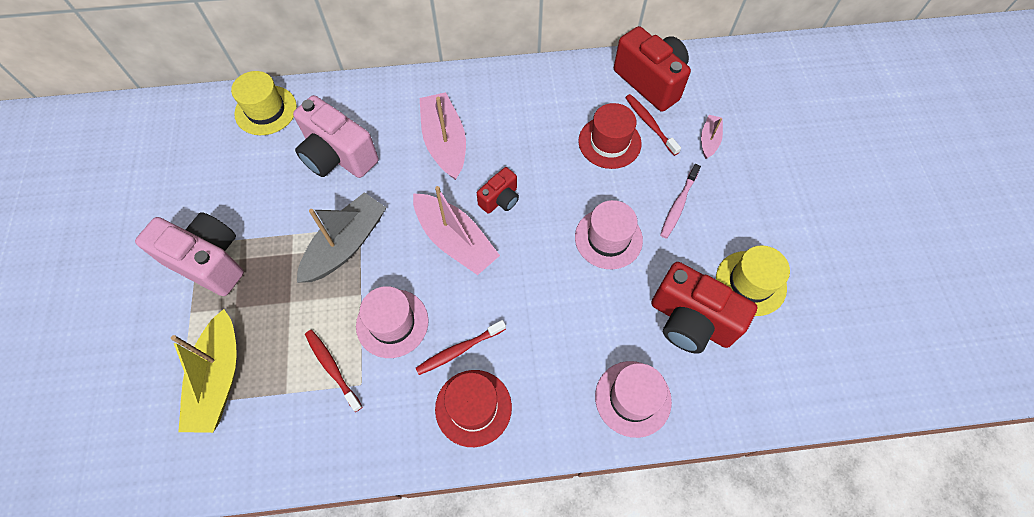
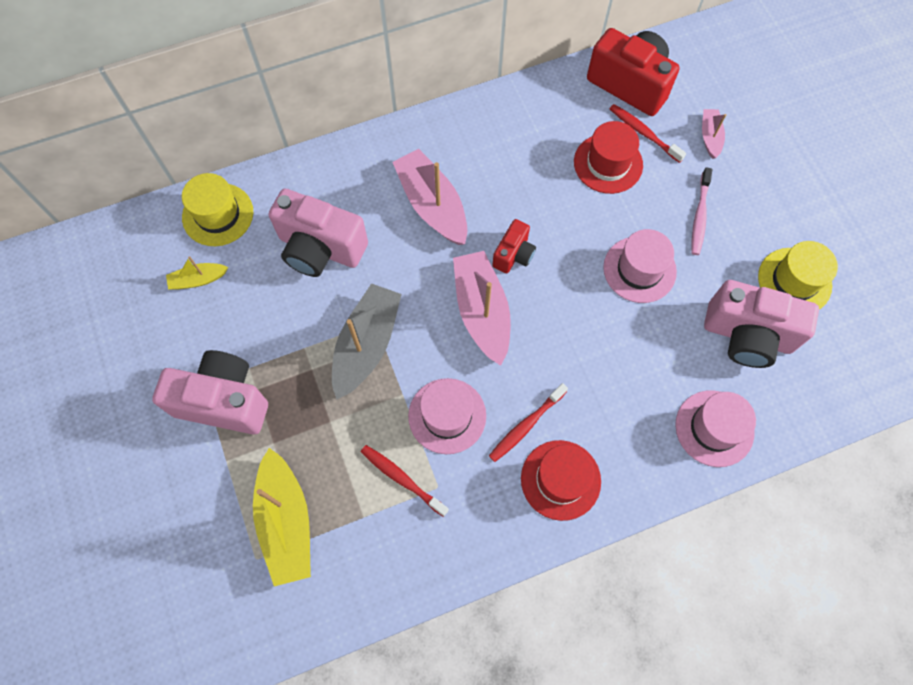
camera: 15 degrees left, 5 degrees up
pink boat [413,186,500,275] -> pink boat turned 135 degrees counterclockwise [453,251,511,366]
red camera [651,262,757,354] -> pink camera [704,280,819,368]
none -> yellow boat [166,256,228,290]

